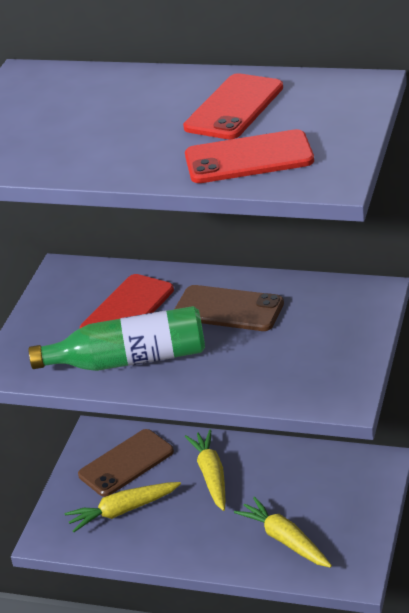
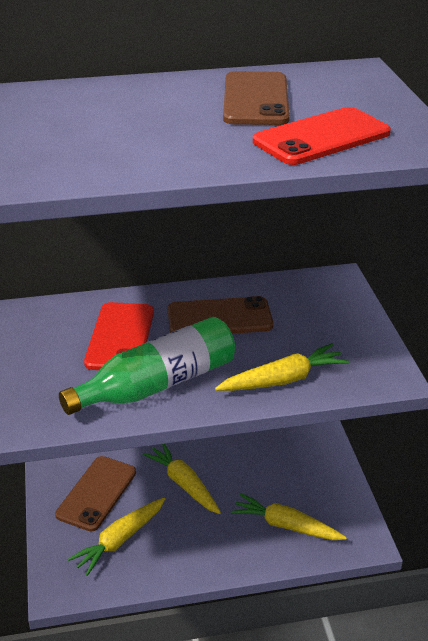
camera: 30 degrees left, 0 degrees up
red phone [183,73,283,139] -> brown phone [223,71,290,125]
none -> yellow carrot [215,343,349,391]

